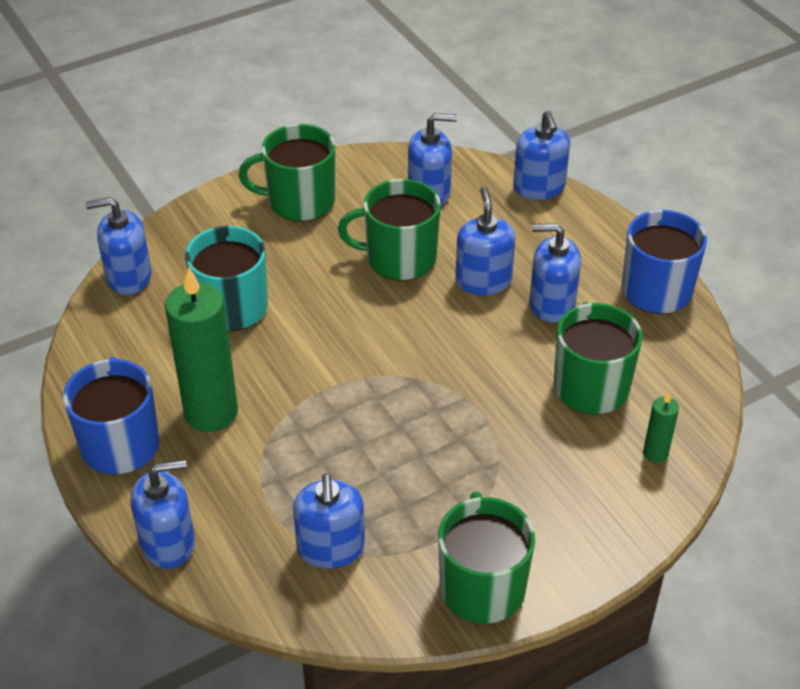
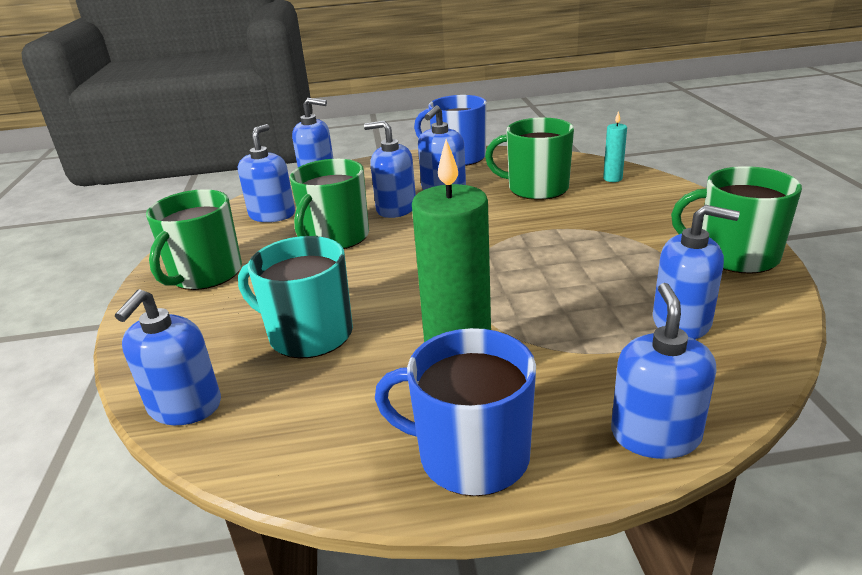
camera: 65 degrees left, 15 degrees down
green candle [643,392,679,463] -> turquoise candle [603,111,627,182]

